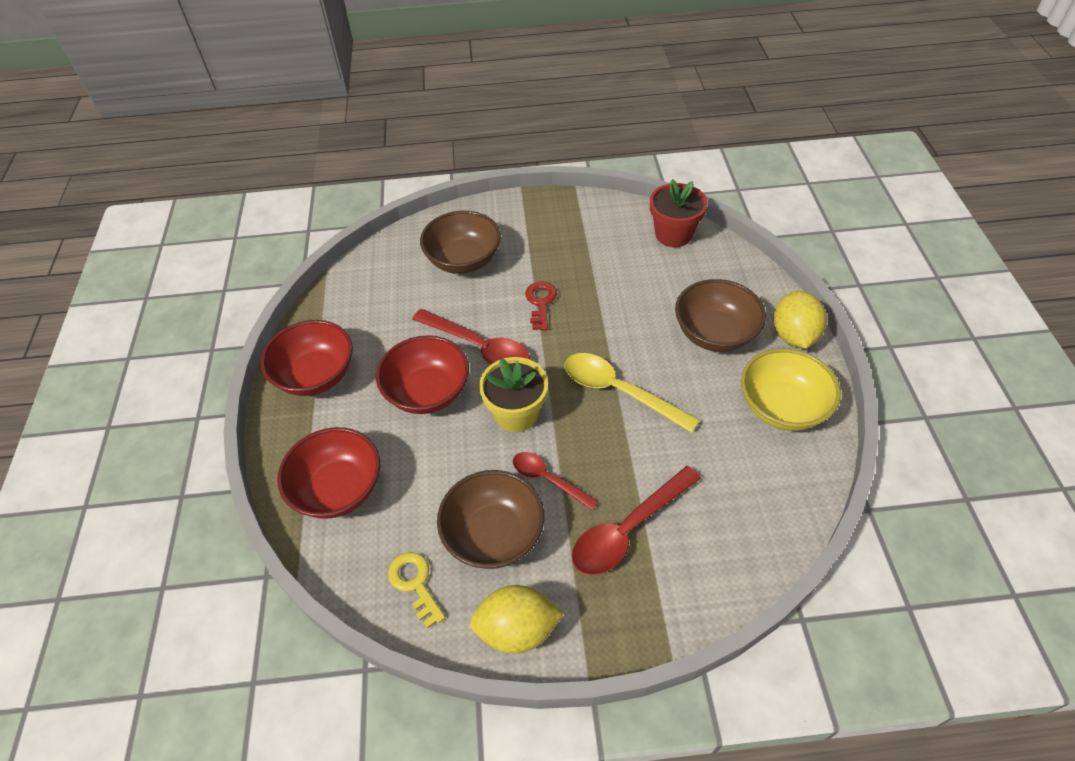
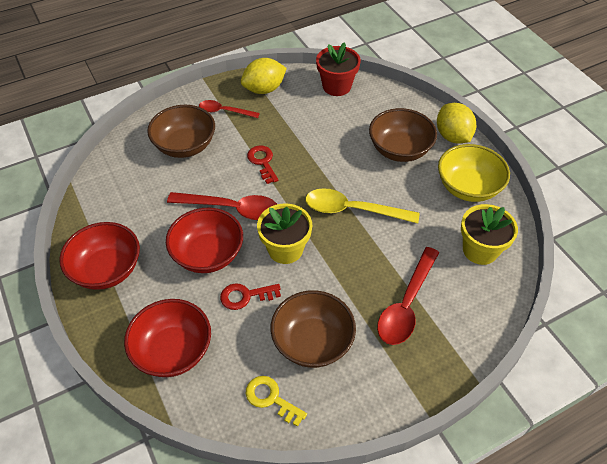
camera: 25 degrees left, 0 degrees up
yellow lemon [470,585,564,654] -> yellow lemon moved to [241,58,287,94]
red spoon [513,452,599,510] -> red spoon moved to [199,100,260,118]
none -> red key [220,283,281,310]
none -> yellow flower pot [461,204,518,265]

